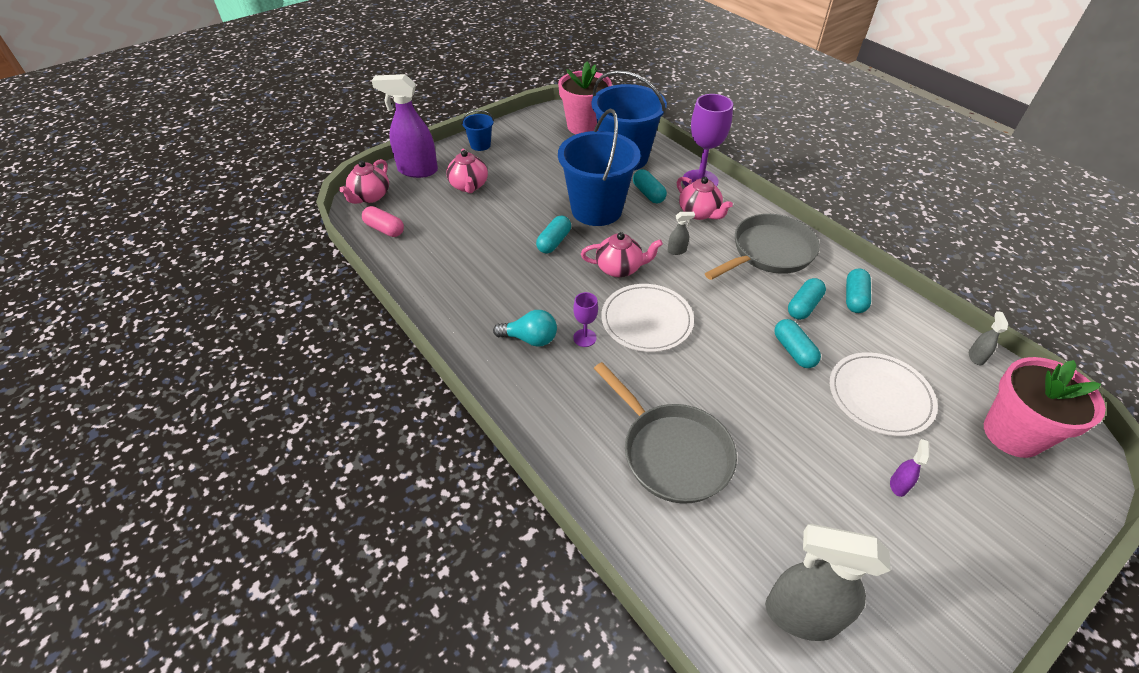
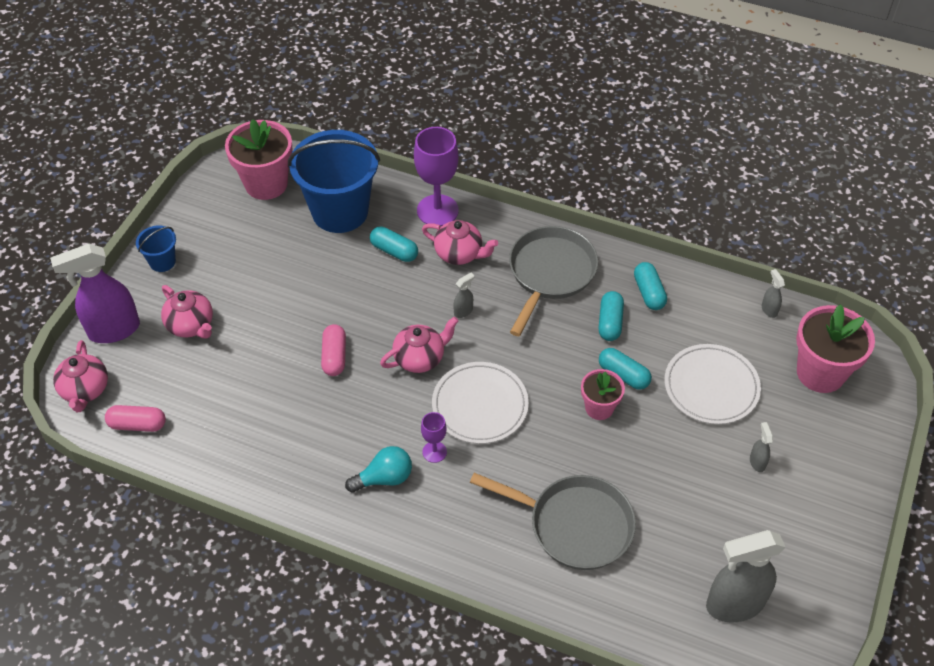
camera: 30 degrees left, 5 degrees up
turquoise capsule [536,215,571,254] -> pink capsule [321,324,346,376]
blue bucket [558,109,641,226] -> none
purple spray bottle [890,439,930,497] -> grey spray bottle [750,422,773,472]
none -> pink flower pot [581,369,625,420]

